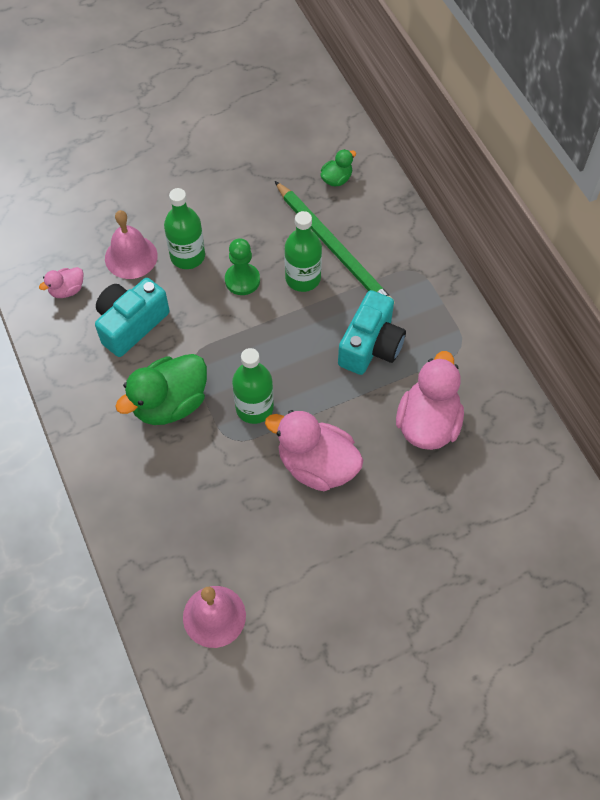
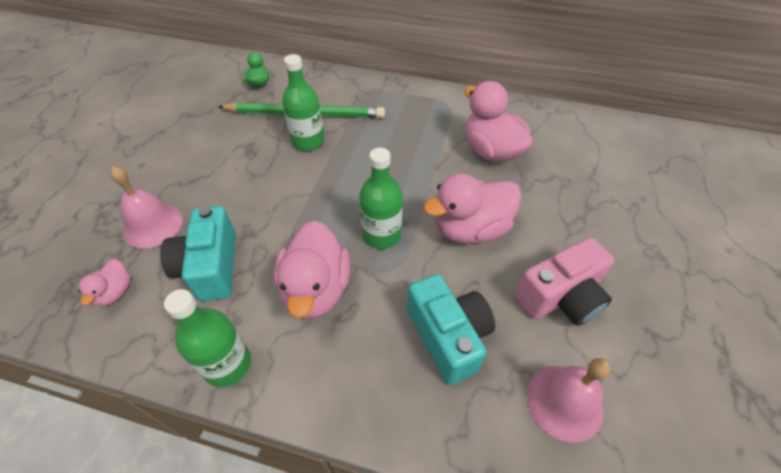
camera: 50 degrees left, 10 degrees down
green duck [115,354,207,425] -> pink duck [274,220,350,319]
green bottle [164,188,205,269] -> green bottle moved to [164,289,251,387]
green pawn [225,238,260,295] -> none
turquoise camera [338,290,406,375] -> turquoise camera moved to [407,274,495,385]
none -> pink camera [515,238,615,326]

